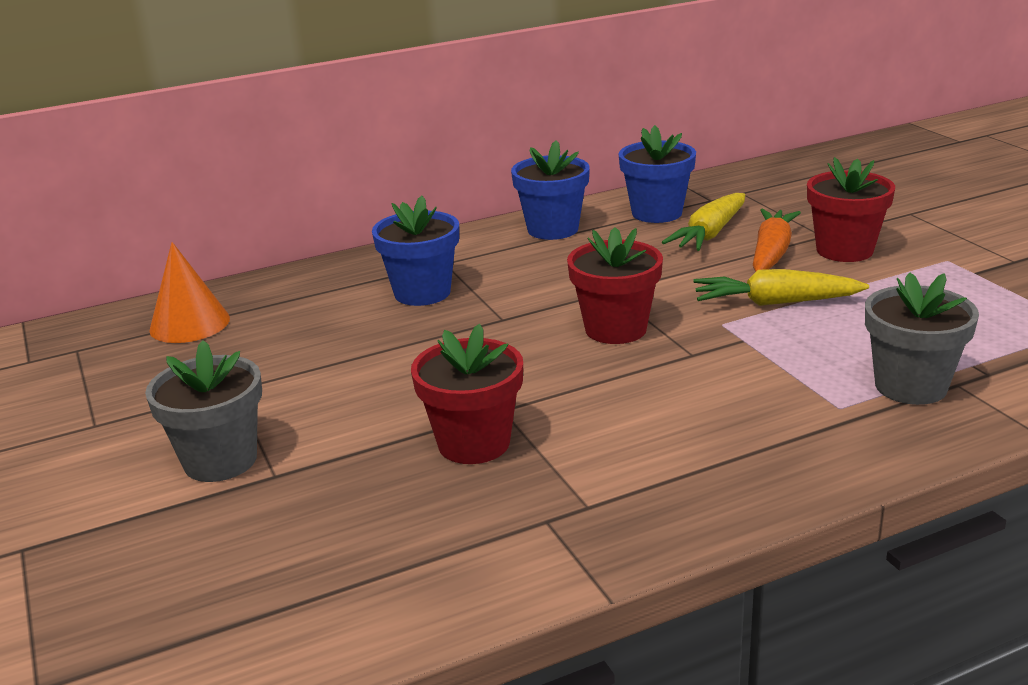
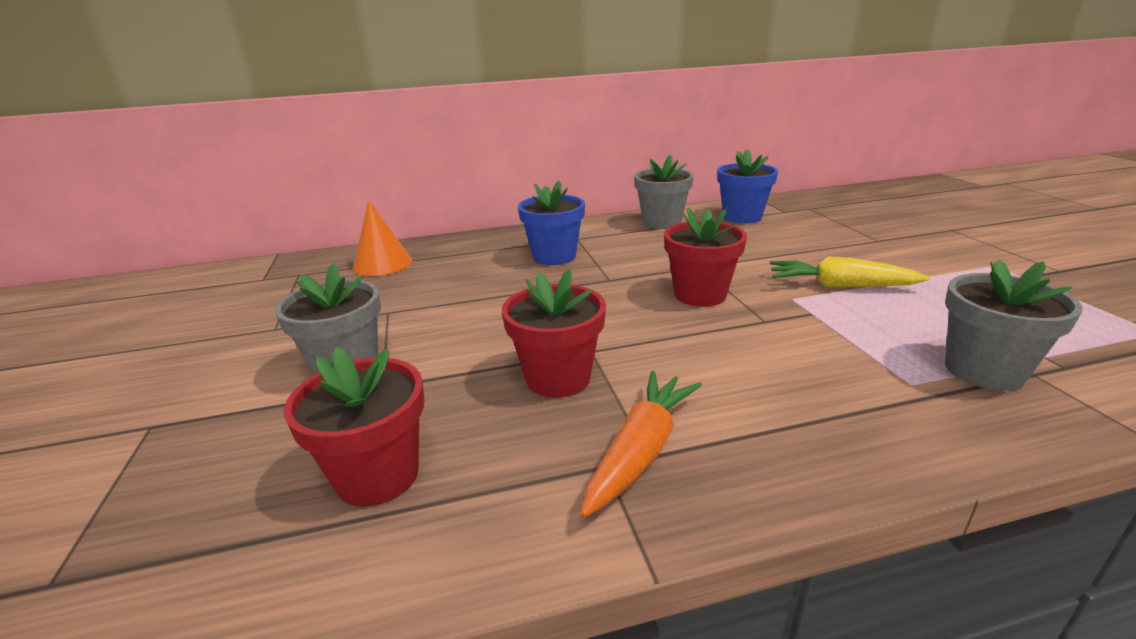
camera: 10 degrees right, 0 degrees up
blue flower pot [511,140,590,240] -> grey flower pot [634,155,694,229]
yellow carrot [662,193,745,251] -> none
orange carrot [753,209,801,272] -> orange carrot moved to [581,371,702,518]
red flower pot [807,157,895,262] -> red flower pot moved to [284,347,424,506]

